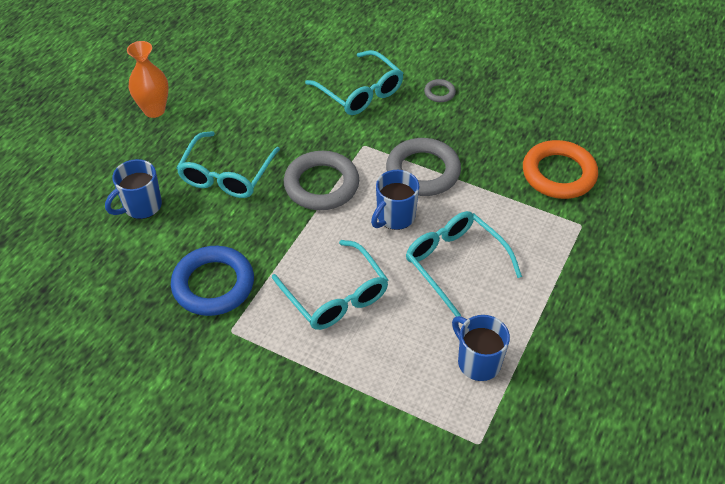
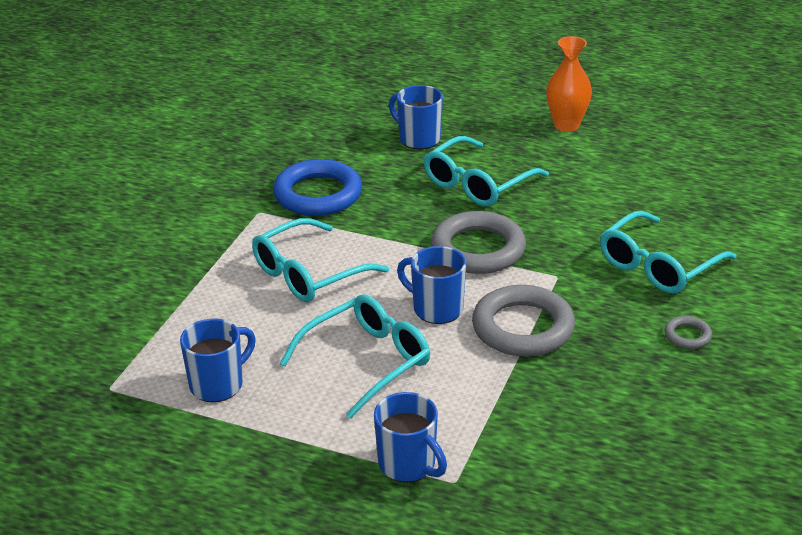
camera: 85 degrees right, 15 degrees down
turquoise glasses [177,131,280,198] -> turquoise glasses turned 60 degrees counterclockwise [424,136,549,206]
orange ring [523,140,598,199] -> none
none -> blue mug [374,392,447,483]

